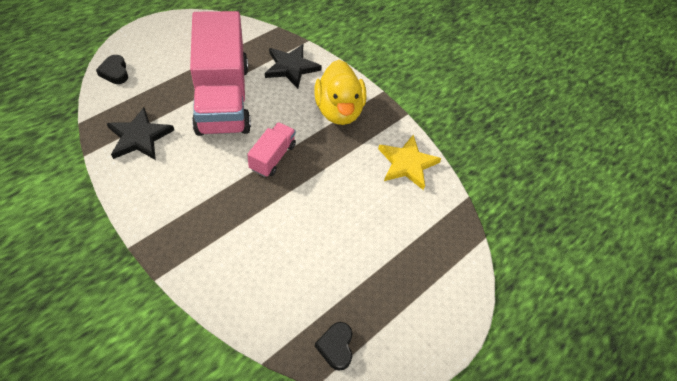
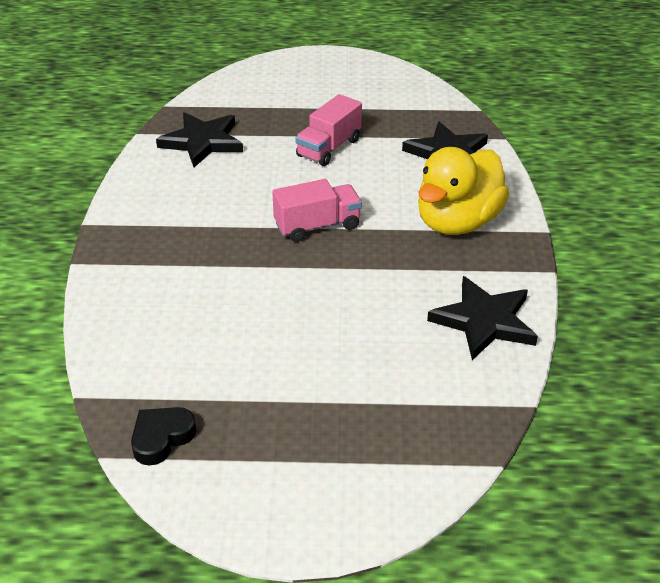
camera: 50 degrees right, 15 degrees down
black heart [96,55,128,84] -> none
pink truck [190,11,251,136] -> pink truck [295,94,362,166], size x0.45
yellow star [378,135,442,190] -> black star [427,276,538,360]

